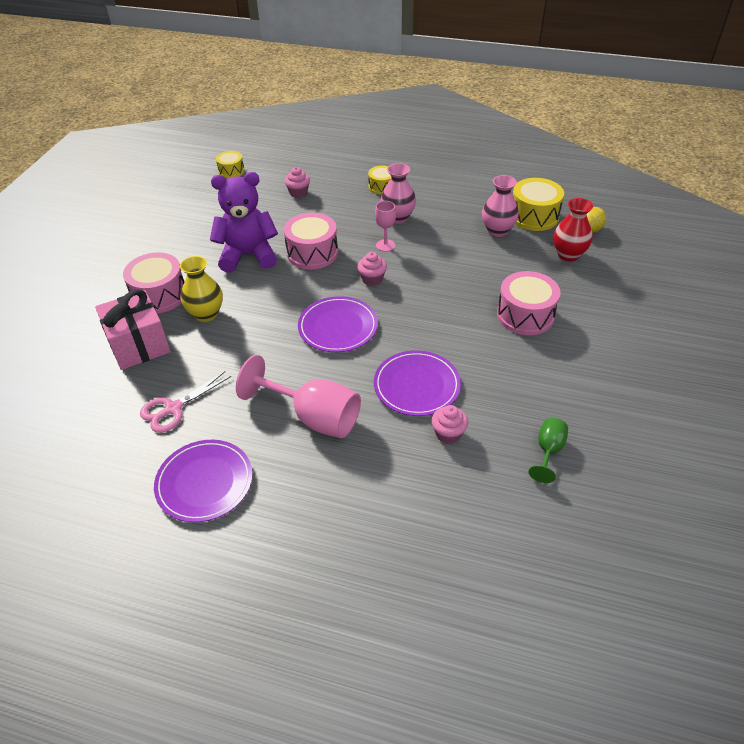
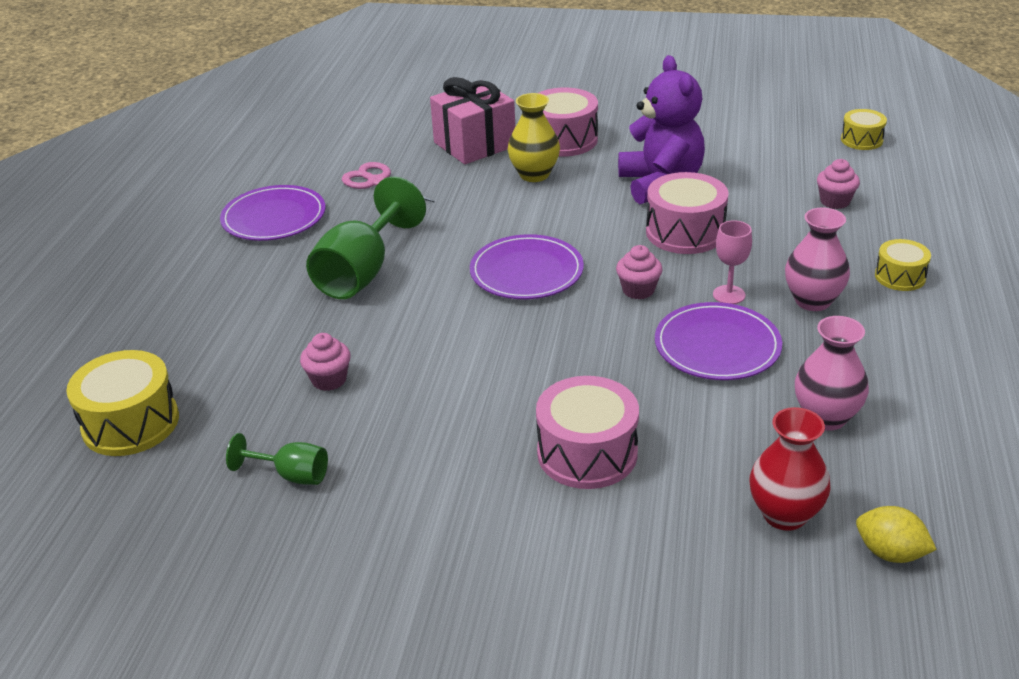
camera: 85 degrees right, 10 degrees down
pink goblet [236,355,361,438] -> green goblet [306,177,426,299]
purple plate [374,350,461,416] -> purple plate moved to [655,302,782,380]
yellow drum [513,178,564,231] -> yellow drum moved to [66,350,179,456]

